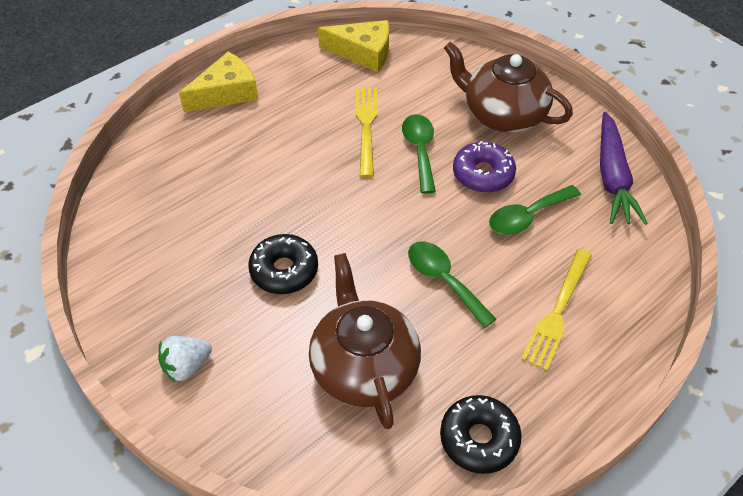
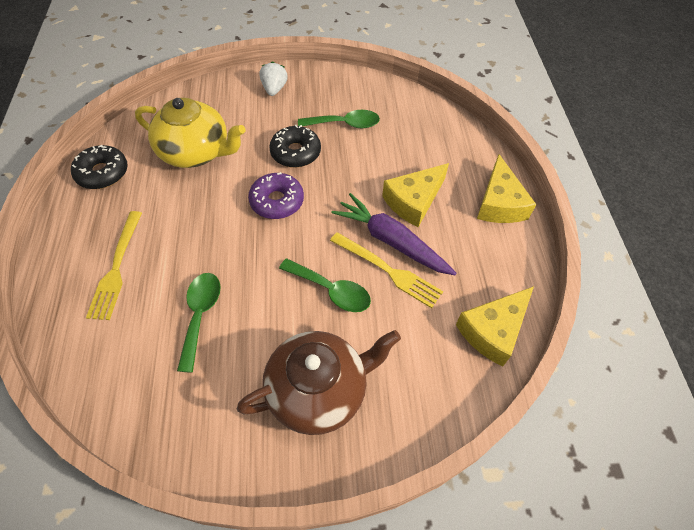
camera: 125 degrees right, 5 degrees up
brown teapot [309,253,421,429] -> yellow teapot [135,98,245,168]
green spoon [408,241,496,328] -> green spoon moved to [298,110,380,128]
purple donut [453,141,516,193] -> purple donut moved to [248,172,304,219]
yellow fork [521,249,592,371] -> yellow fork turned 150 degrees counterclockwise [86,211,142,320]
purple carrot [600,112,648,225] -> purple carrot moved to [332,193,457,275]
none -> yellow cheese [382,163,449,227]

